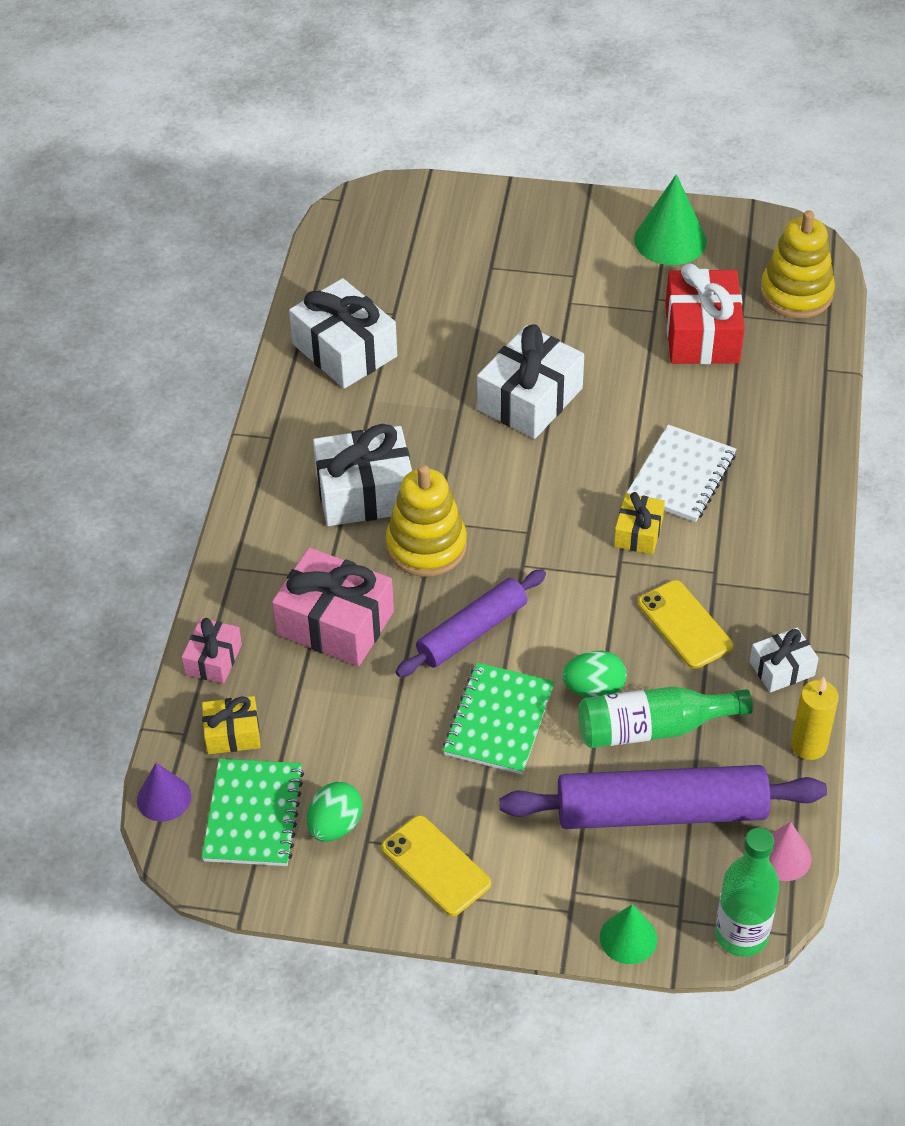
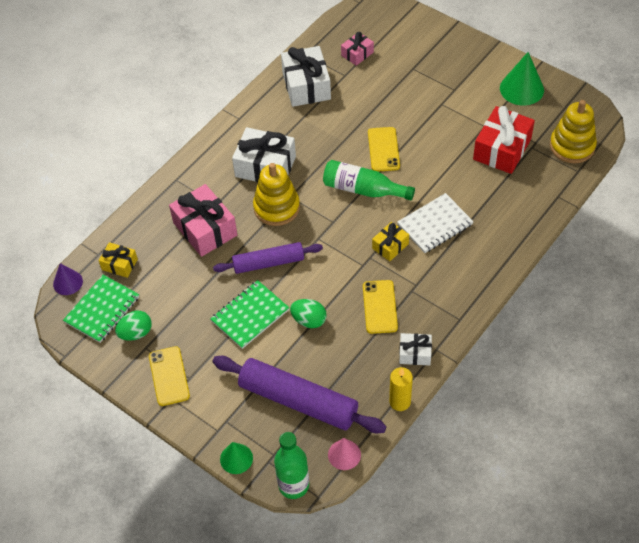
camera: 30 degrees right, 5 degrees up
pink gift [182,618,242,684] -> pink gift moved to [341,32,374,66]
white gift [477,325,584,439] -> yellow phone [368,127,400,172]
green bottle [578,686,753,748] -> green bottle moved to [323,160,415,200]

